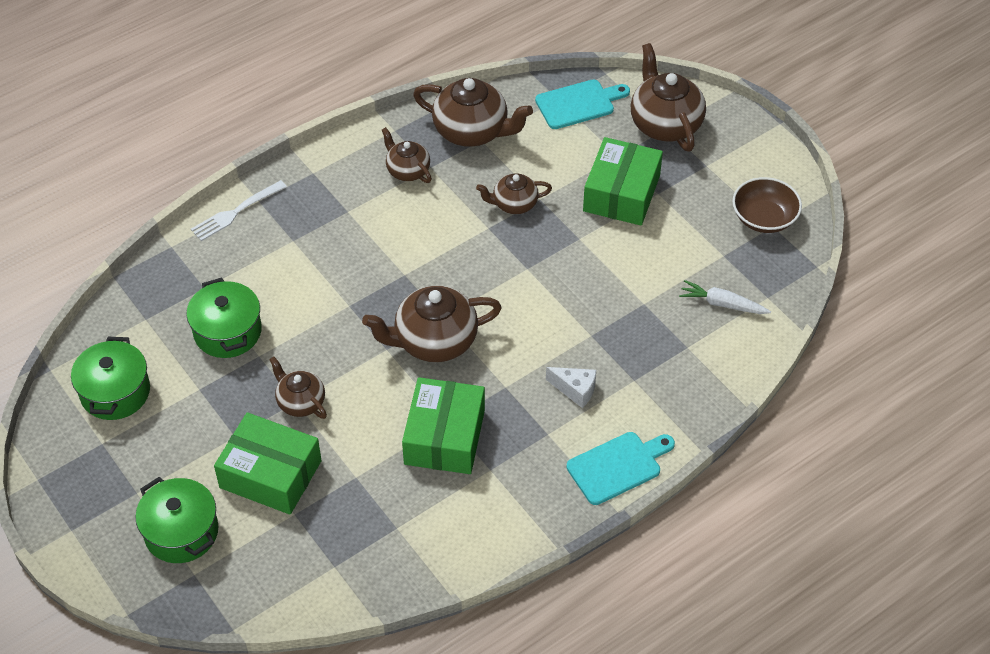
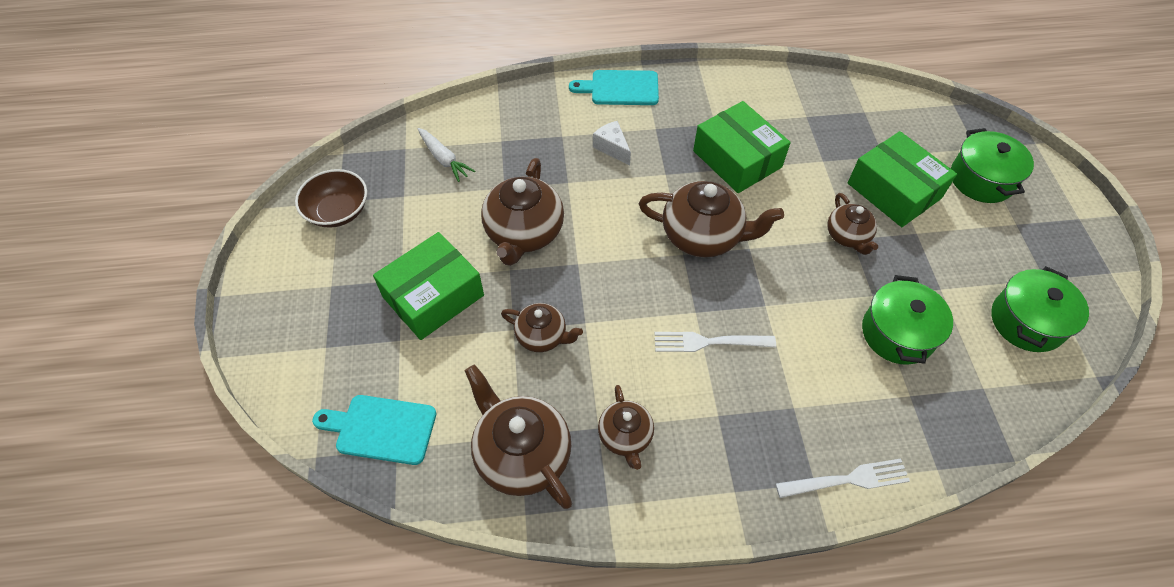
camera: 150 degrees left, 5 degrees up
green box [402,377,485,474] -> green box turned 75 degrees counterclockwise [693,101,791,193]
brown teapot [631,43,706,152] -> brown teapot moved to [481,158,564,266]
none -> white fork [654,332,776,352]

